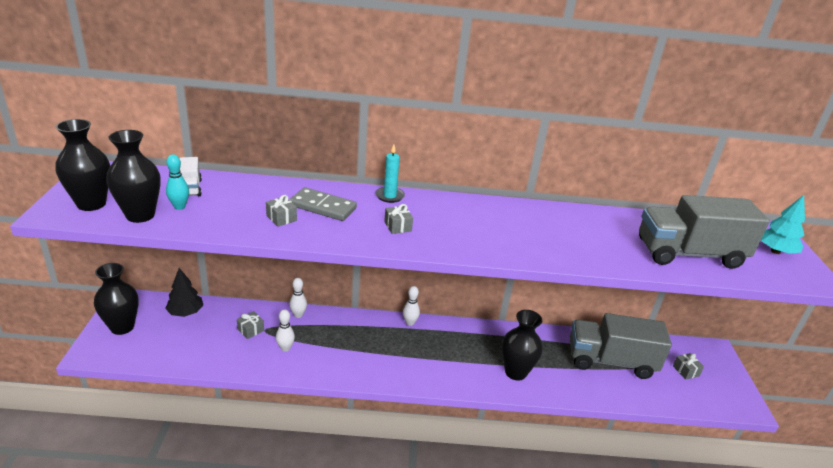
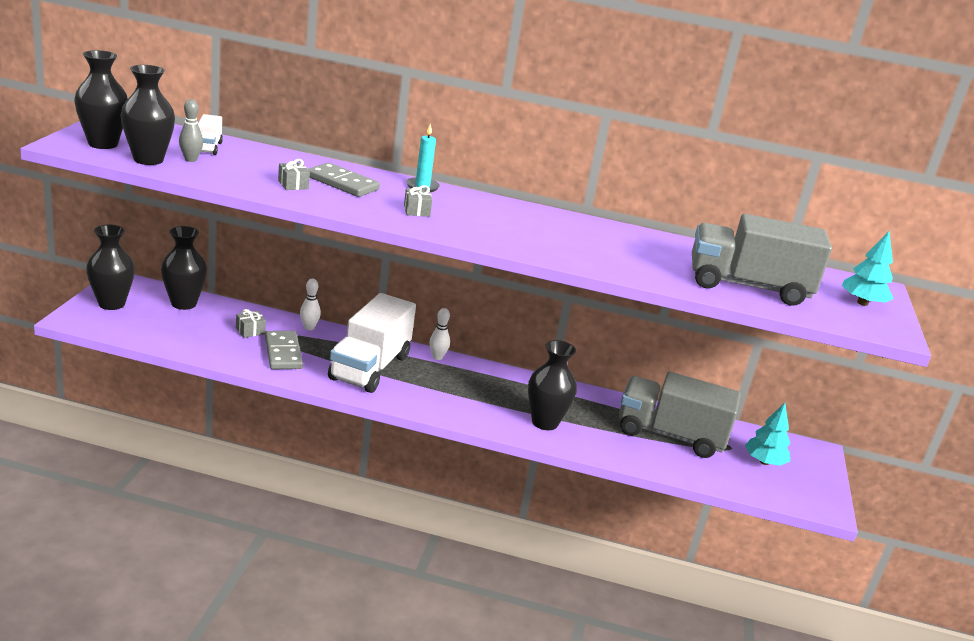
camera: 10 degrees right, 5 degrees down
black tree [165,268,203,317] -> black vase [161,226,207,310]
turquoise bowling pin [166,154,189,210] -> grey bowling pin [179,99,203,162]
white bowling pin [276,309,295,352] -> grey domino [265,331,303,369]
grey gift [673,353,704,380] -> turquoise tree [745,403,790,466]
none -> white truck [328,293,416,393]

